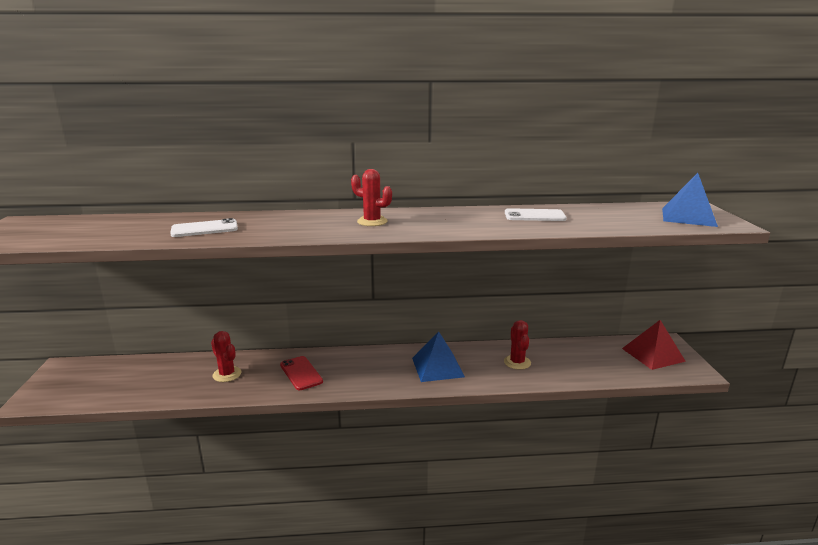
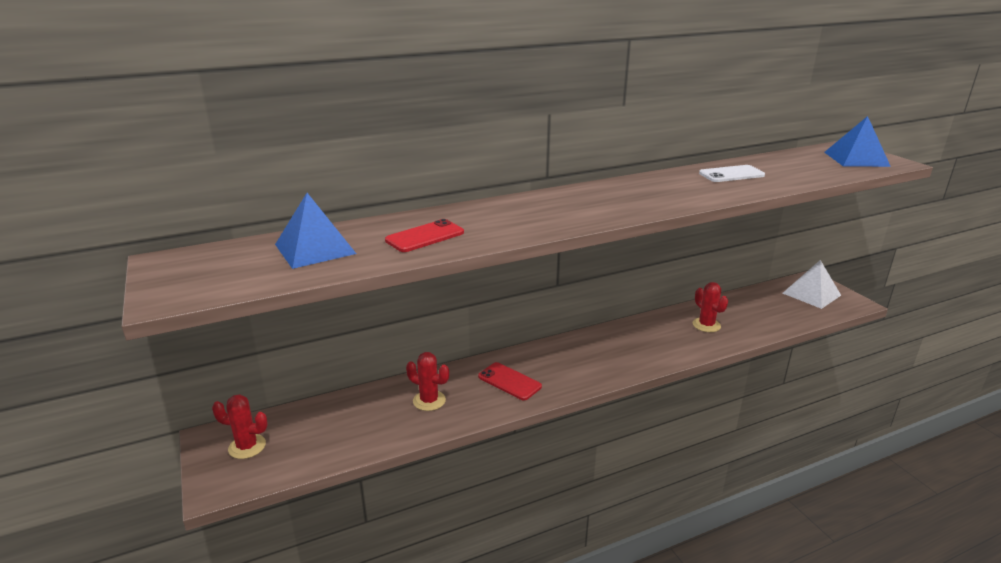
camera: 20 degrees left, 5 degrees up
white phone [170,218,238,237] -> red phone [385,219,464,252]
red cactus [351,169,392,226] -> red cactus moved to [212,394,268,459]
blue pyramid [412,331,465,382] -> blue pyramid moved to [275,193,356,269]
red pyramid [622,320,686,370] -> white pyramid [783,260,841,309]

